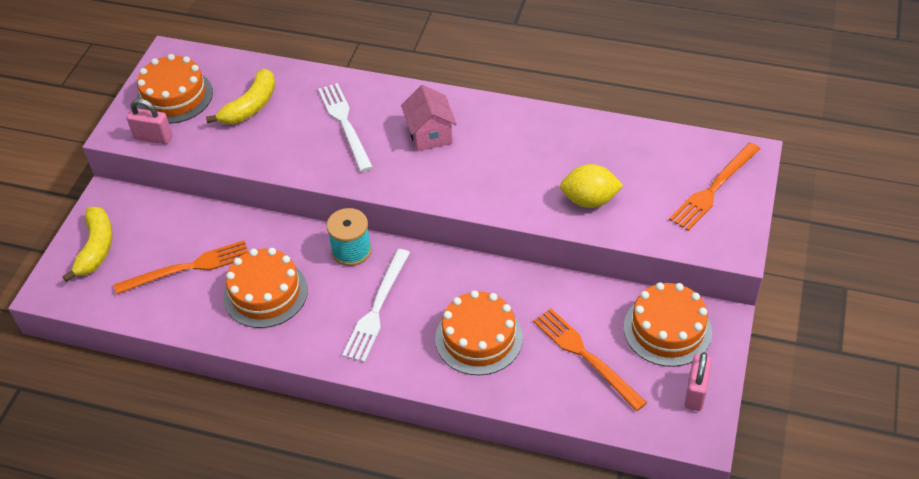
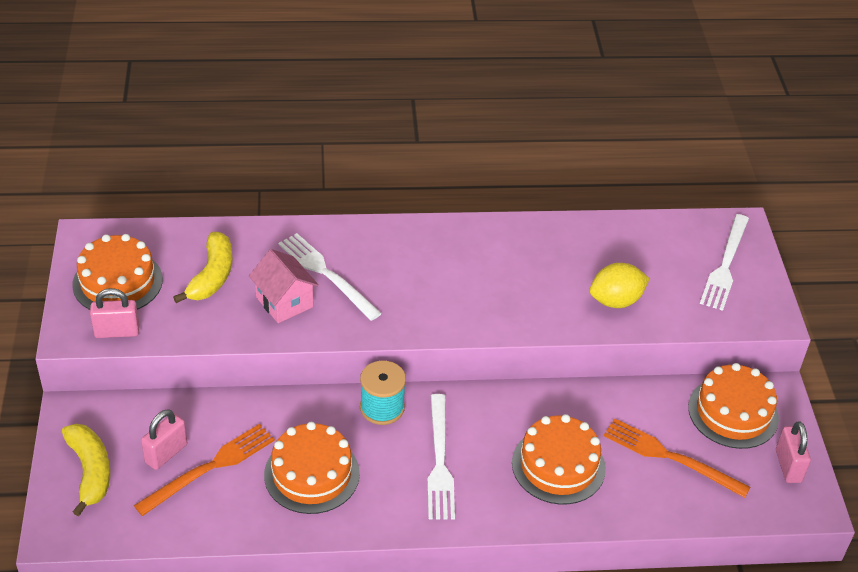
camera: 25 degrees left, 5 degrees down
pink house [401,85,457,151] -> pink house moved to [249,249,319,323]
orange fork [669,142,760,231] -> white fork [700,214,749,311]
none -> pink padlock [141,409,187,470]

